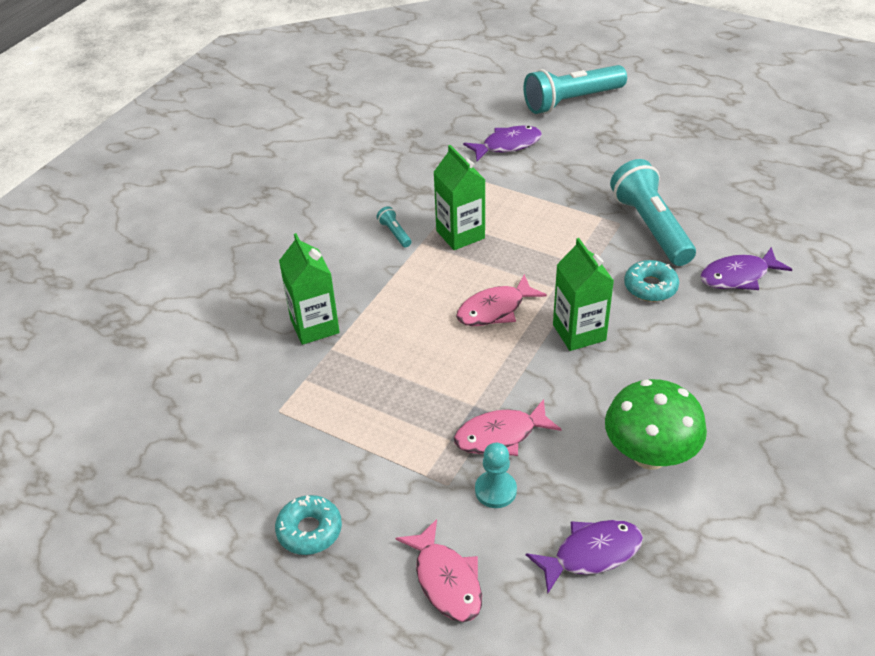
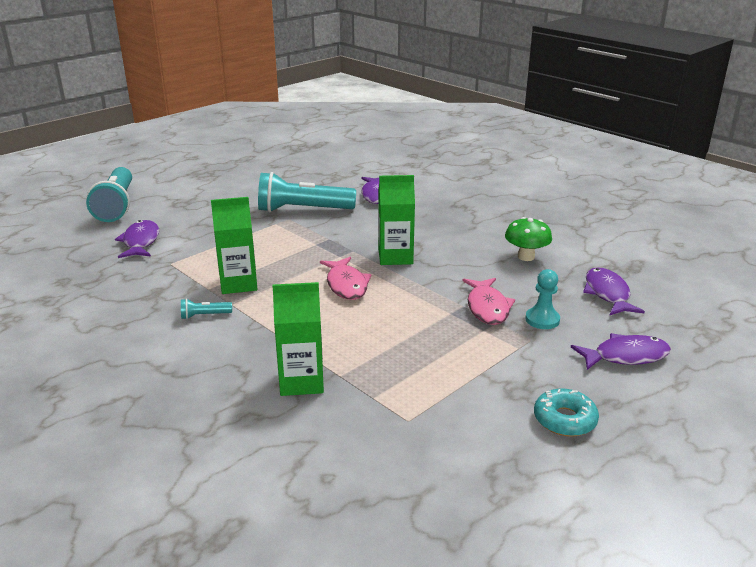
camera: 75 degrees left, 15 degrees down
pink fish [395,519,482,622] -> purple fish [571,333,671,370]
green mushroom [605,379,707,470] -> green mushroom [505,217,552,261], size x0.66
turquoise donut [624,260,679,302] -> none

